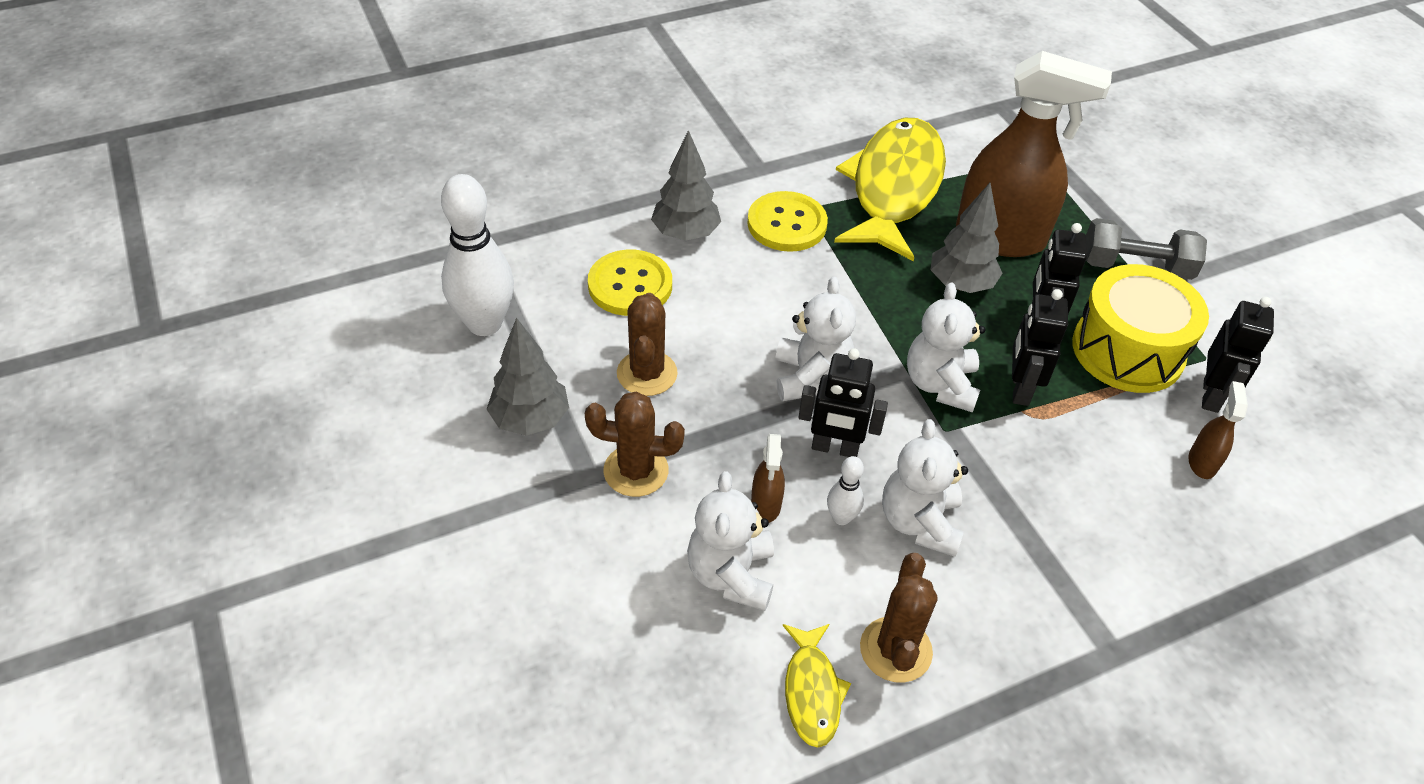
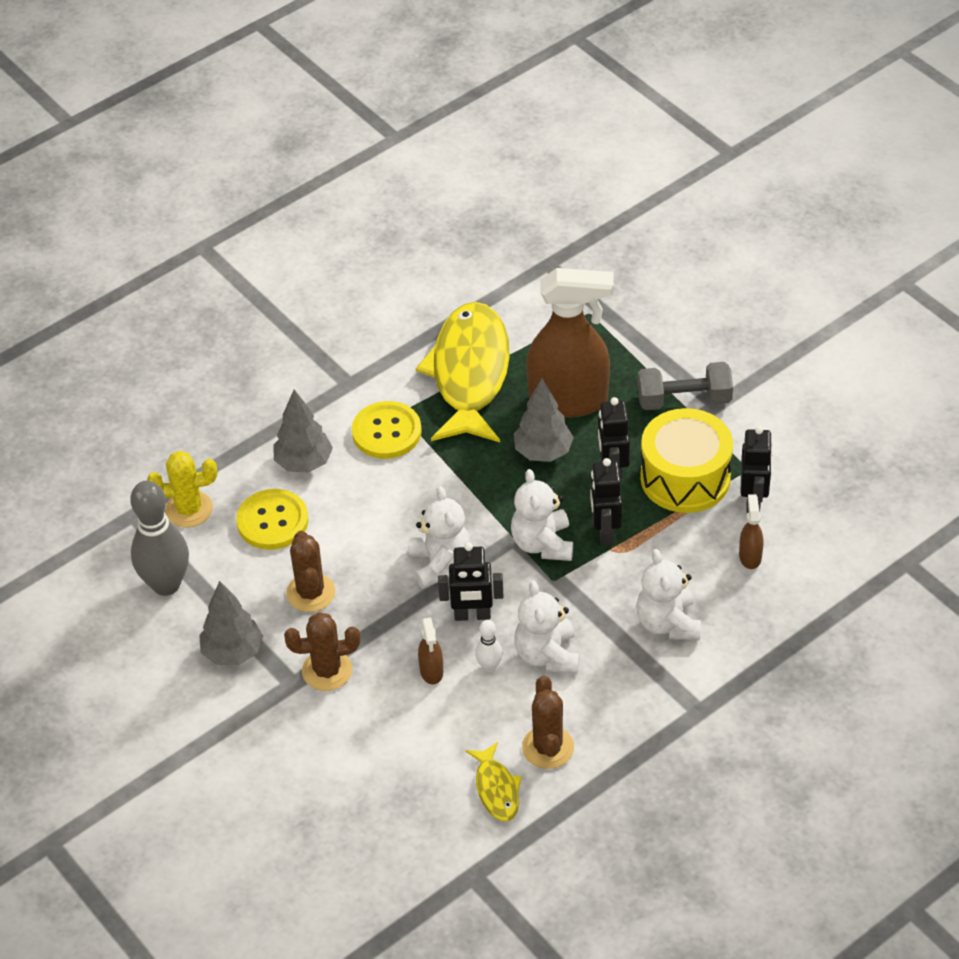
camera: 10 degrees left, 0 degrees up
white bowling pin [441,174,514,336] -> grey bowling pin [130,480,189,596]
white teddy bear [687,471,774,611] -> white teddy bear moved to [636,549,701,640]
none -> yellow cactus [147,451,217,527]

